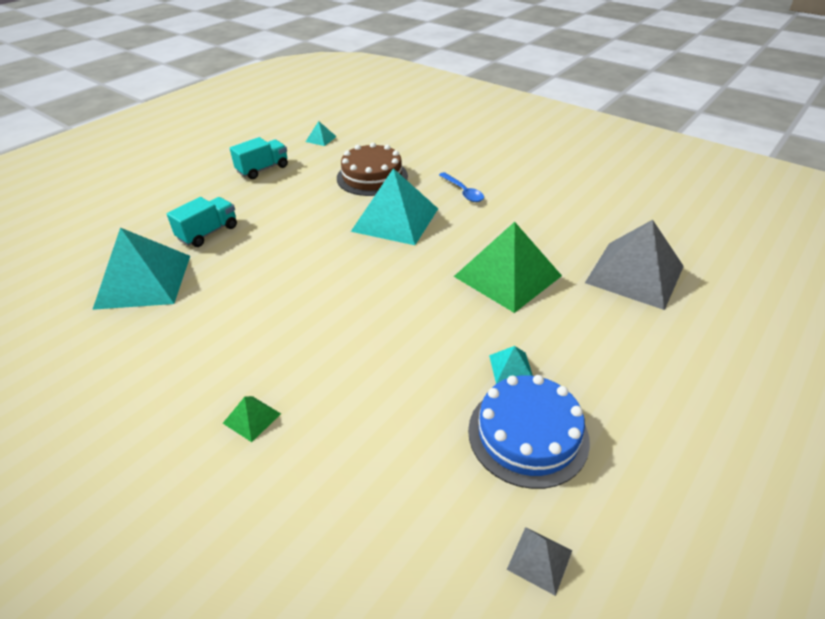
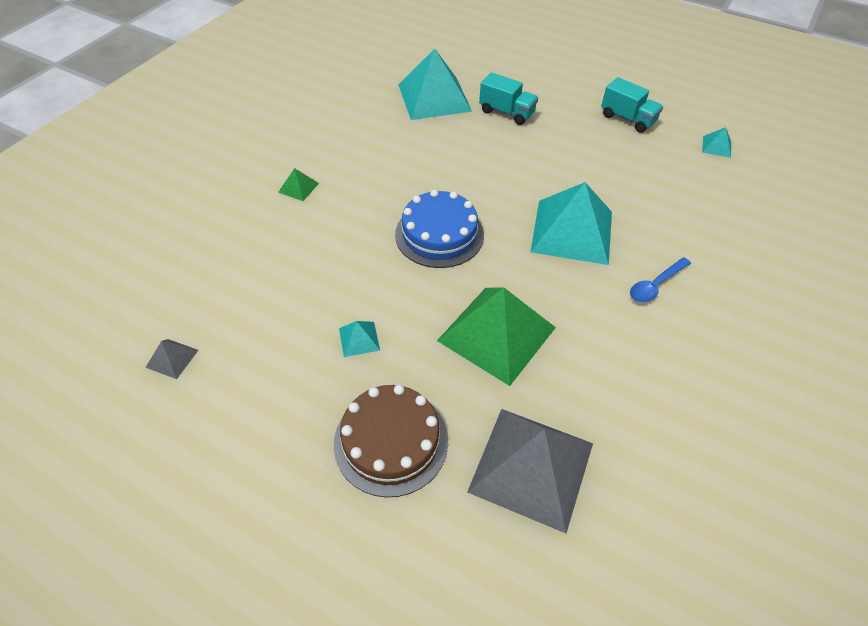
camera: 80 degrees right, 10 degrees up
brown cake [337,142,408,196] -> brown cake moved to [334,385,448,497]
blue cake [468,375,590,489] -> blue cake moved to [395,190,484,268]

